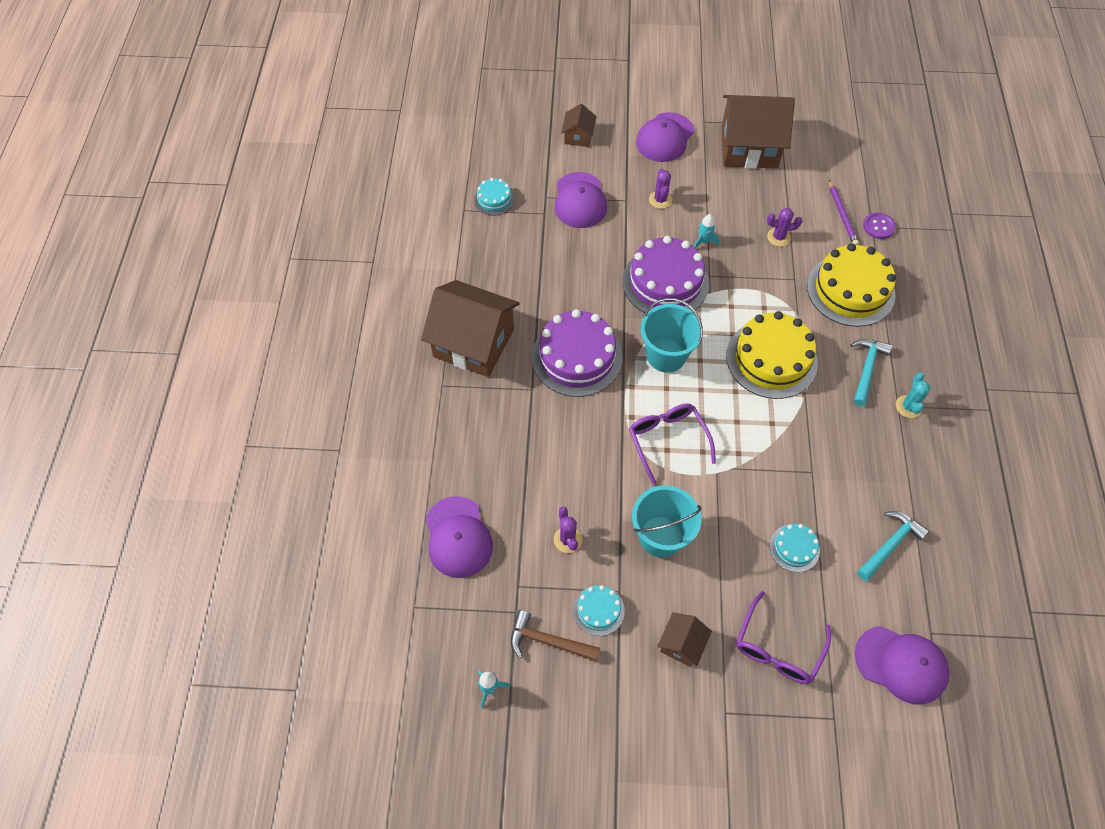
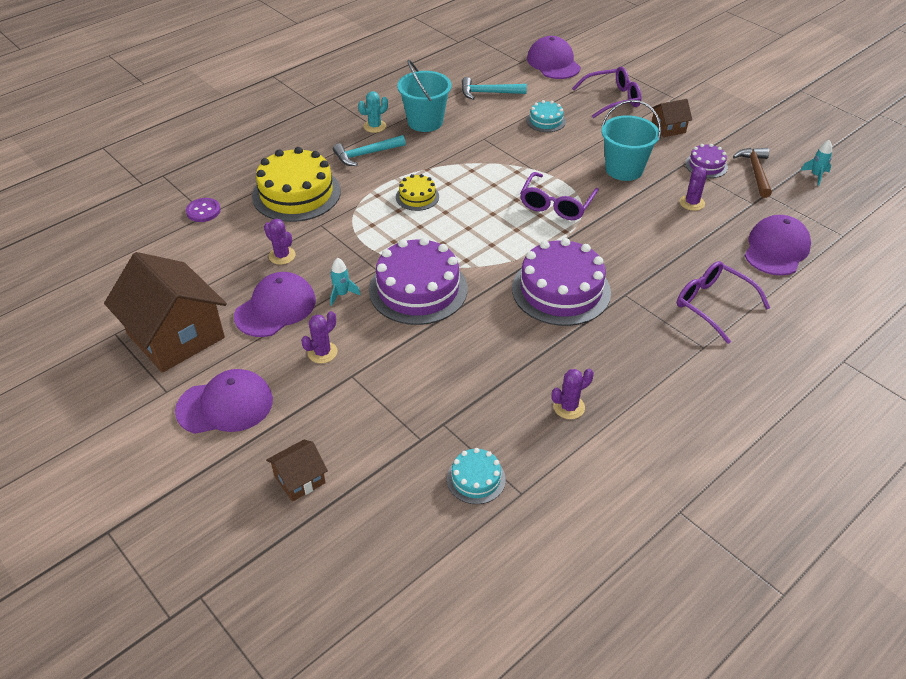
camera: 135 degrees left, 15 degrees down
brown house [421,280,520,377] -> none
brown hammer [511,610,600,662] -> brown hammer turned 150 degrees counterclockwise [733,148,772,198]
purple cap [555,172,607,228] -> purple cap moved to [234,272,316,337]
turquoise cake [573,585,625,636] -> purple cake [685,144,728,178]
turquoise bucket [641,298,703,373] -> turquoise bucket moved to [397,60,452,132]
yellow cake [726,311,818,399] -> yellow cake [396,174,439,211], size x0.49
purple pencil [829,180,859,245] -> none
none -> purple cactus [552,369,594,419]
none -> purple glasses [677,261,770,344]

